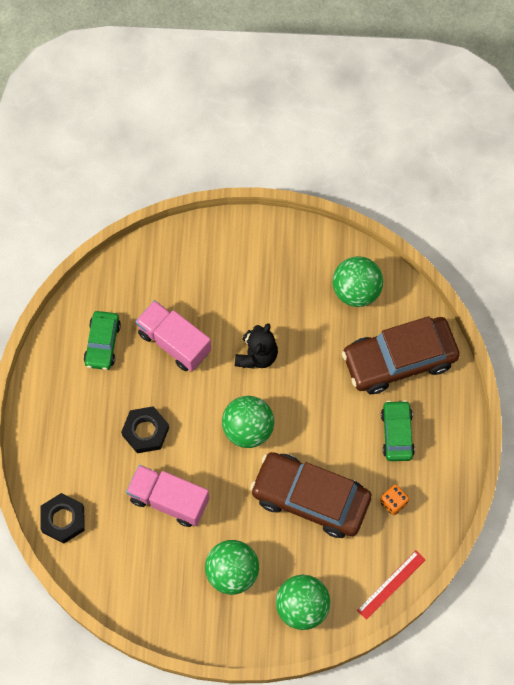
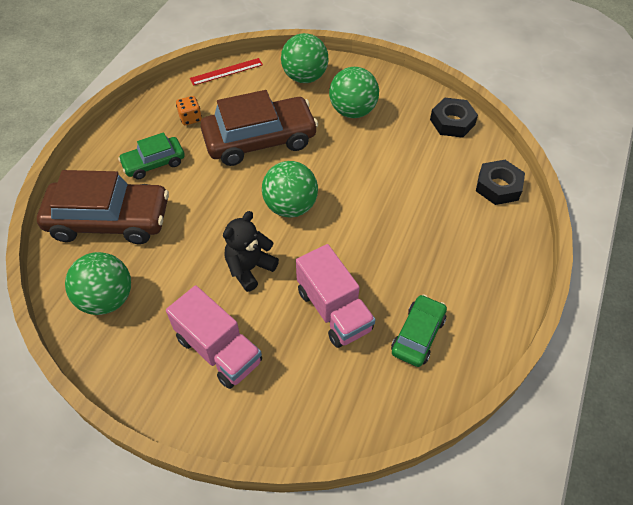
camera: 160 degrees left, 15 degrees down
black nut [121,406,169,453] -> black nut moved to [430,98,478,138]
pink truck [126,465,209,527] -> pink truck moved to [166,285,262,389]
brown car [250,452,372,538] -> brown car turned 60 degrees counterclockwise [200,90,318,166]
green car [381,400,415,461] -> green car turned 45 degrees clockwise [118,132,185,179]

